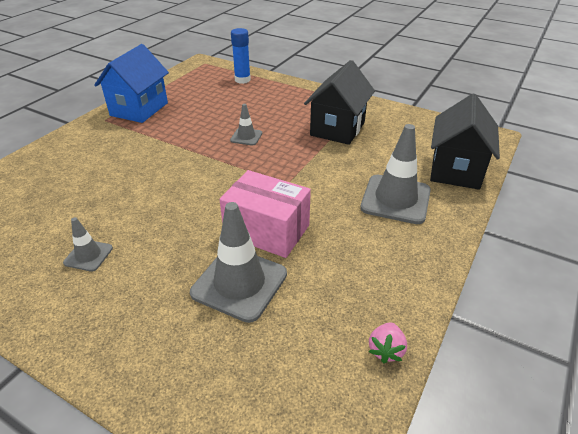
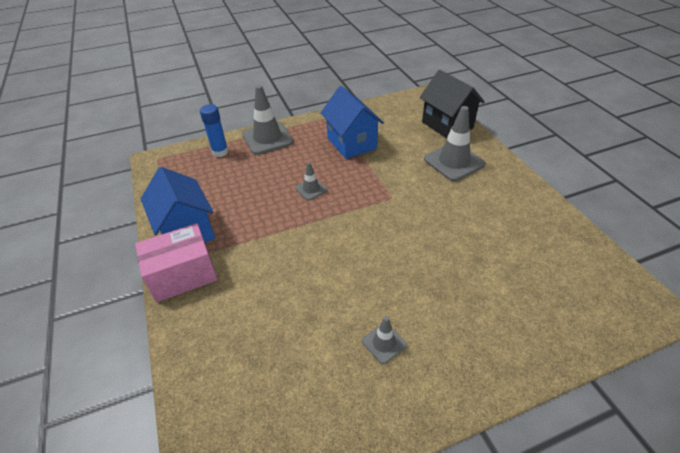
camera: 50 degrees left, 5 degrees up
grey traffic cone [190,202,287,323] -> grey traffic cone moved to [242,85,293,155]
pink box [219,170,311,258] -> pink box moved to [135,223,218,302]
black house [304,60,375,145] -> blue house [320,86,384,159]
pink strawberry [369,322,407,364] -> none

